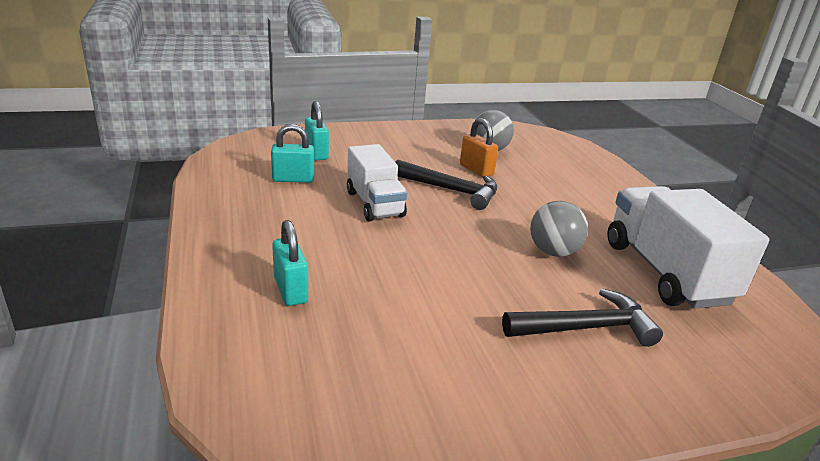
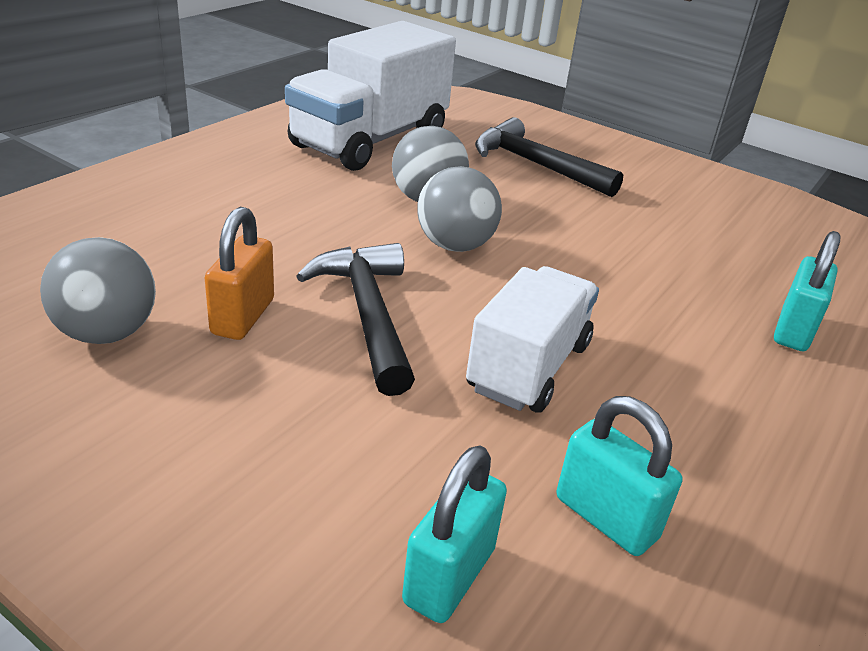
camera: 130 degrees left, 5 degrees up
none -> grey ball [417,166,502,252]

